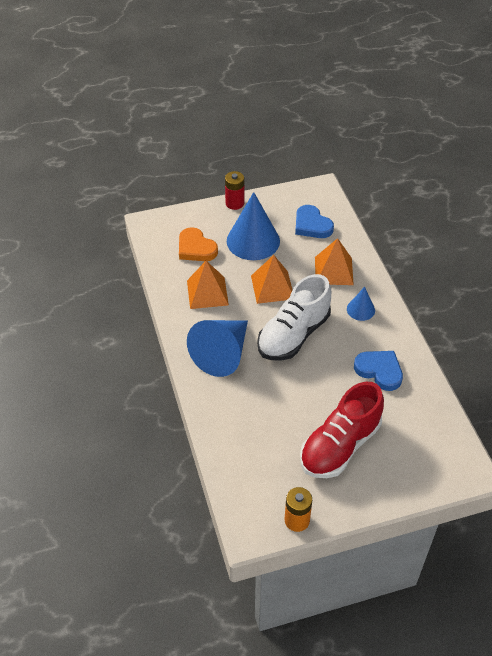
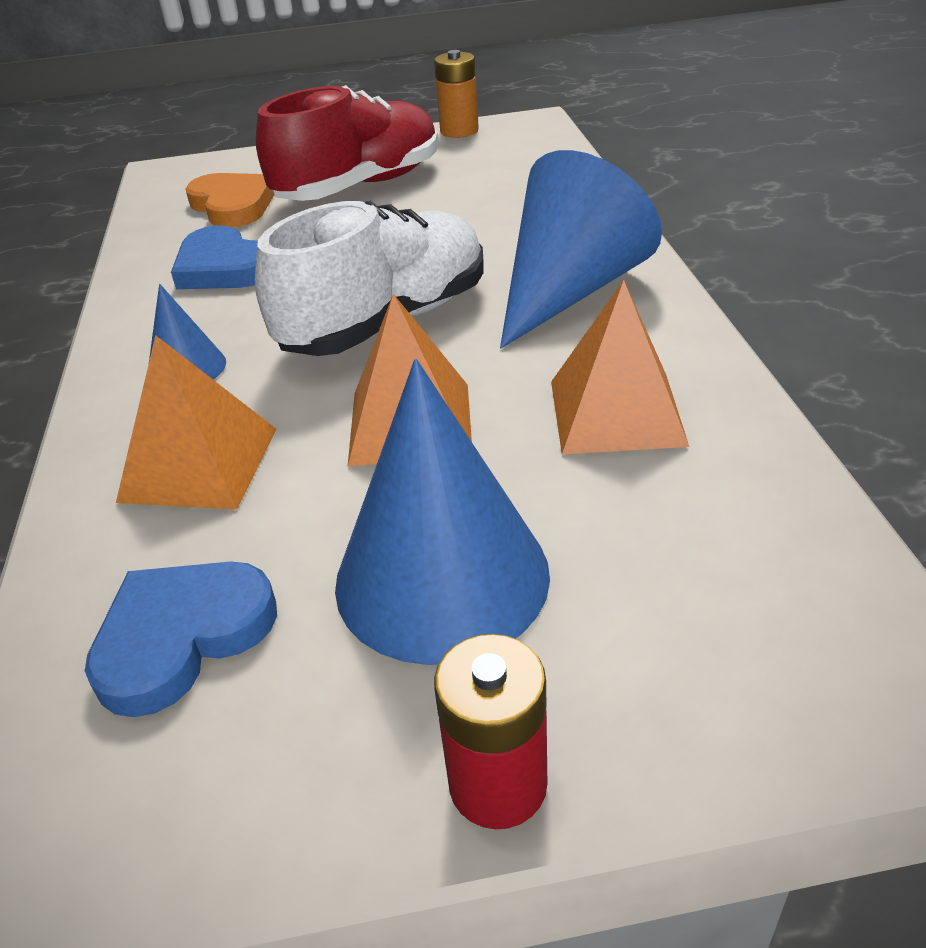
camera: 170 degrees left, 10 degrees down
orange heart [179,227,218,261] -> orange heart moved to [185,173,274,227]
blue heart [295,205,334,238] -> blue heart turned 105 degrees counterclockwise [85,562,277,717]

